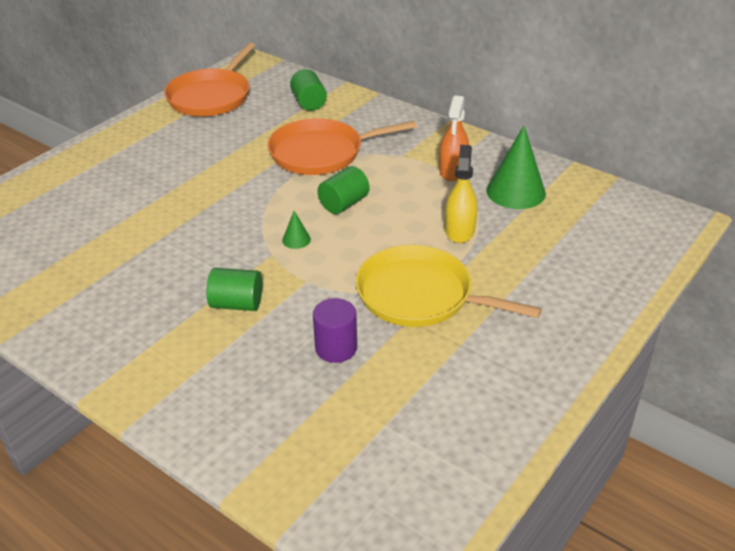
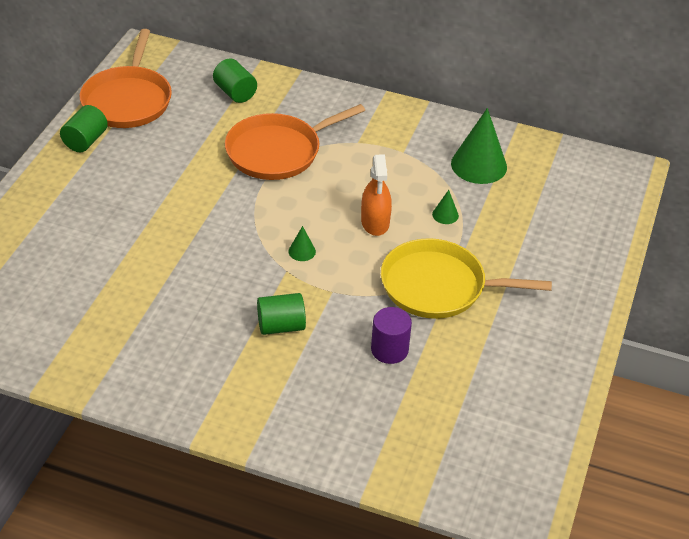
camera: 20 degrees left, 5 degrees up
green cylinder [317,166,370,214] -> green cylinder moved to [60,105,108,152]
orange spray bottle [439,96,469,181] -> orange spray bottle moved to [361,155,392,236]
yellow spray bottle [445,145,477,243] -> green cone [432,190,459,224]

